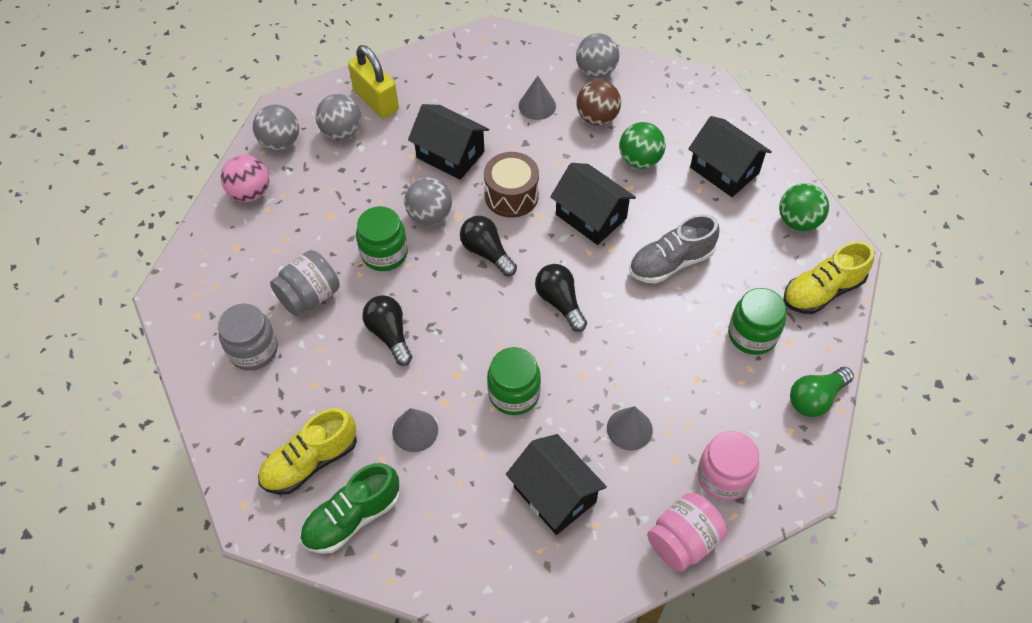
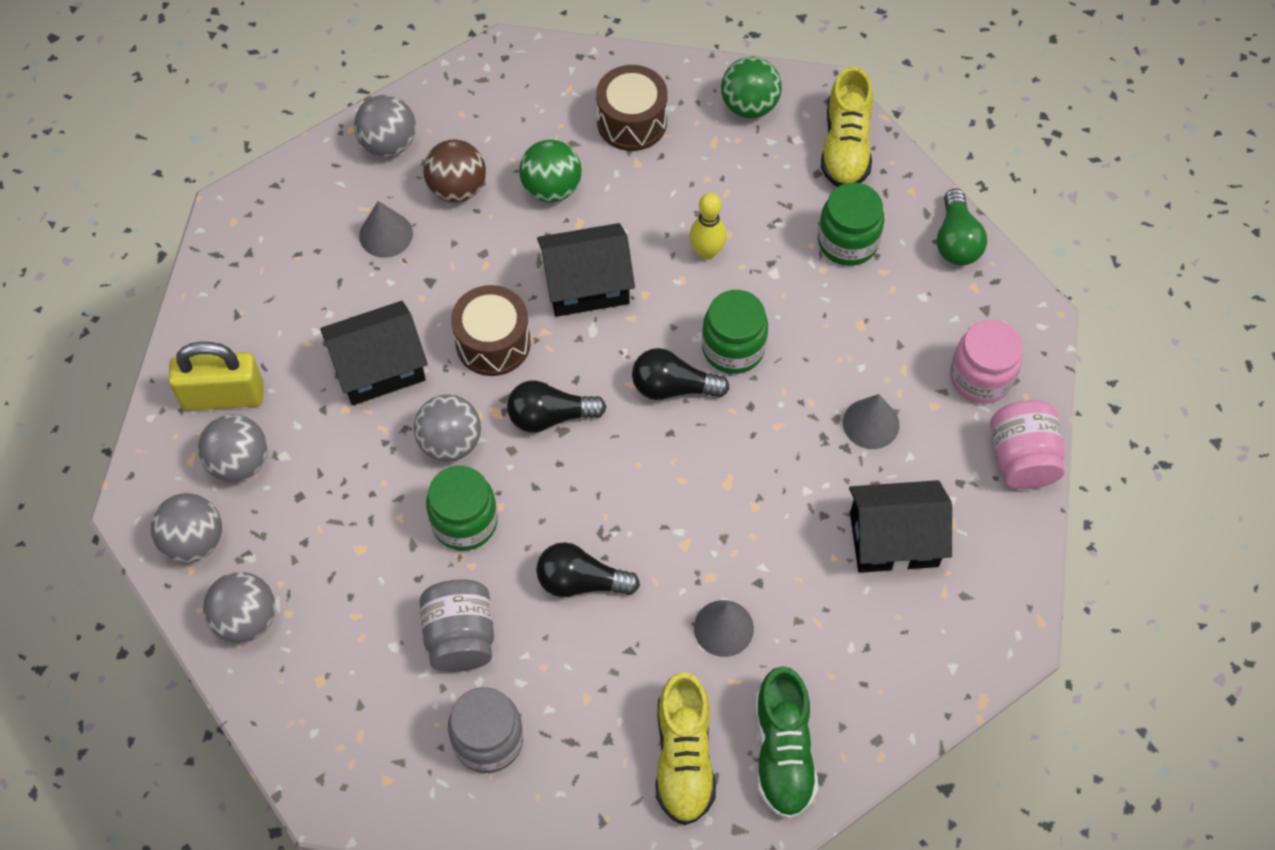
camera: 55 degrees left, 5 degrees up
pink ball [221,155,269,202] -> grey ball [203,572,275,643]
green jar [487,347,541,415] -> green jar moved to [702,290,768,374]
grey shoe [629,214,719,284] -> yellow bowling pin [689,193,727,260]
black house [688,116,772,197] -> brown drum [596,65,668,151]

